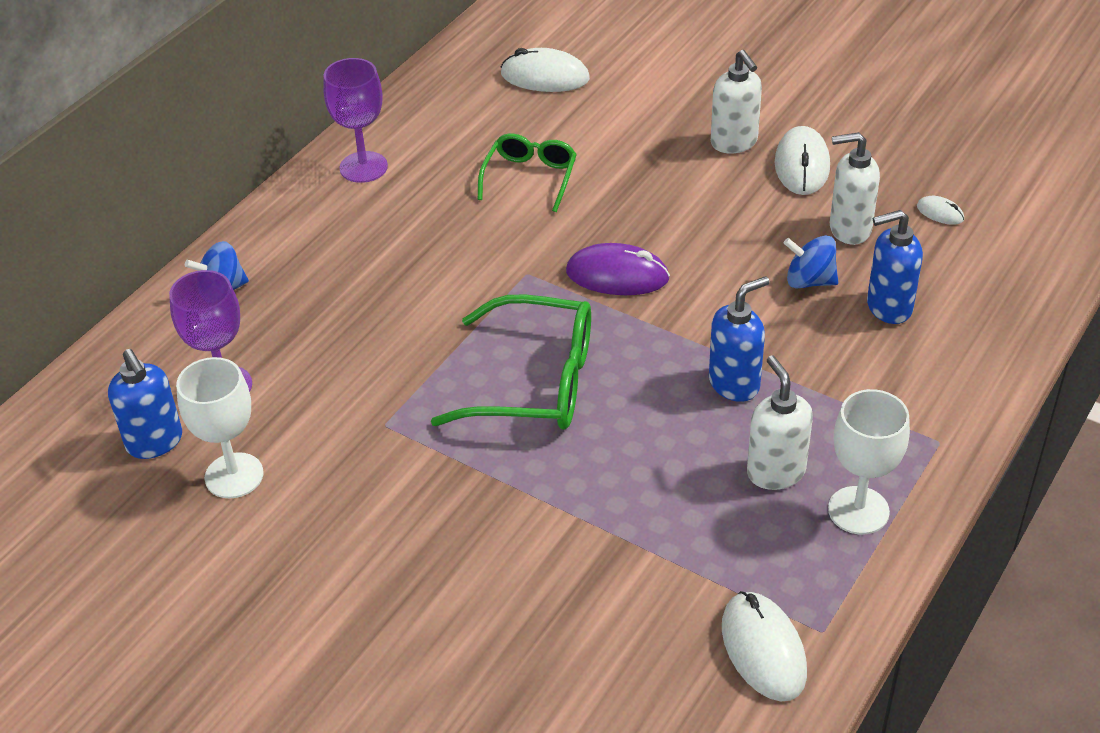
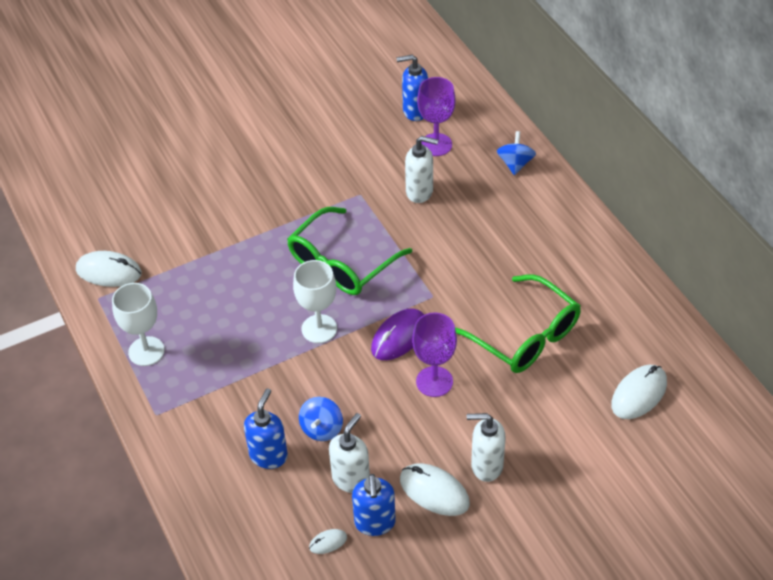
camera: 120 degrees right, 5 degrees up
white goblet [176,357,263,498] -> white goblet moved to [293,260,337,343]
purple goblet [323,58,388,183] -> purple goblet moved to [412,312,457,397]
green glasses [478,133,577,212] -> green glasses [455,274,581,373], size x1.63
blue soap dispenser [709,276,769,402] -> blue soap dispenser moved to [352,474,396,536]
white soap dispenser [747,355,813,490] -> white soap dispenser moved to [405,136,438,203]
blue spinning top [784,235,838,289] -> blue spinning top turned 150 degrees clockwise [299,397,343,441]

